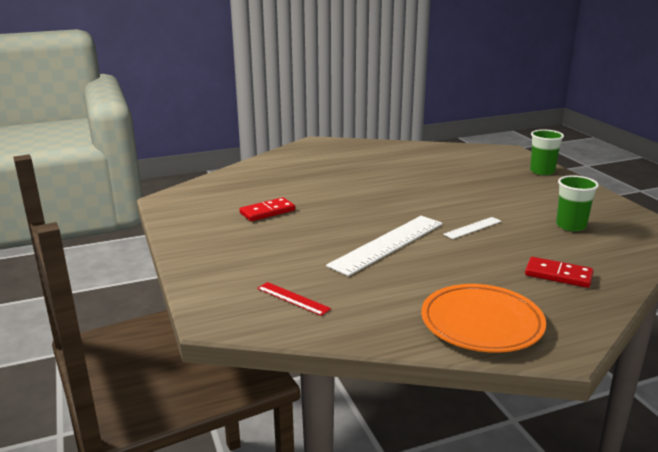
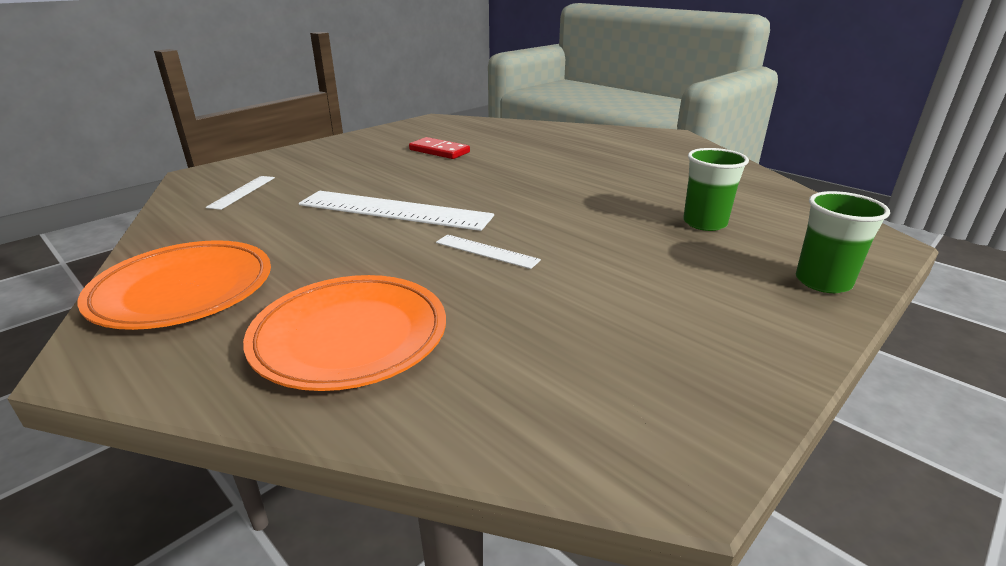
camera: 65 degrees right, 5 degrees up
red ruler [257,282,331,316] -> white ruler [206,176,275,210]
red domino [525,257,594,288] -> orange plate [243,275,446,391]
green cup [556,175,599,231] -> green cup moved to [683,148,749,231]

